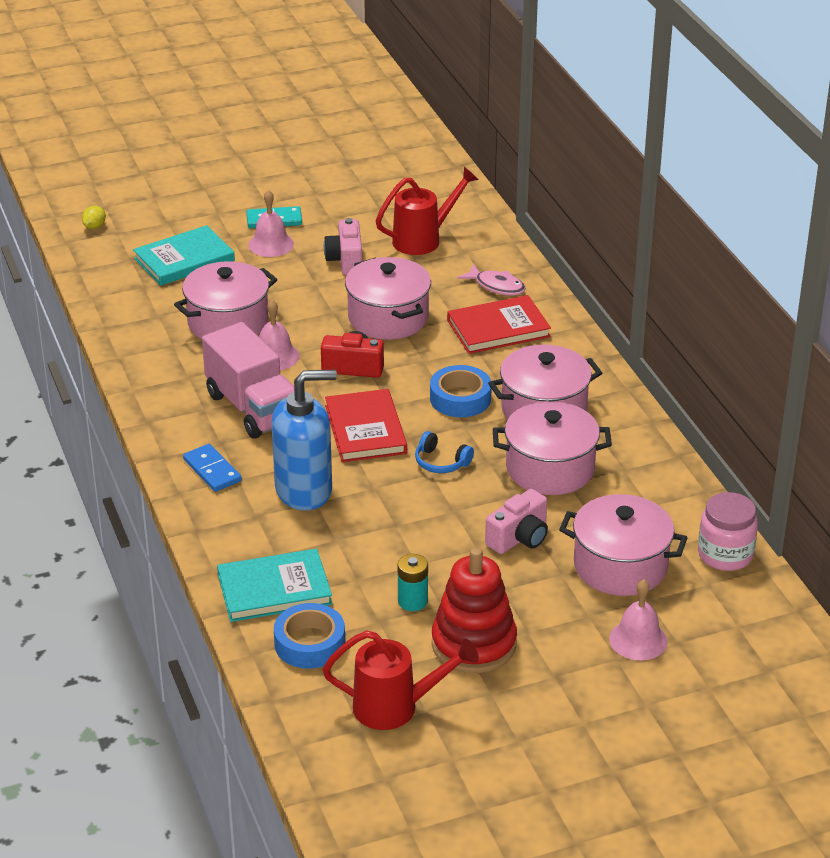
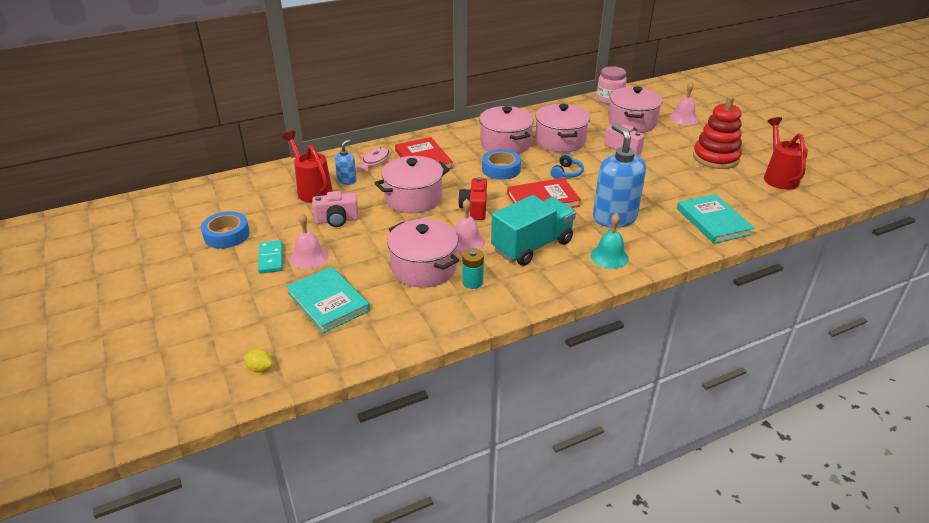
camera: 95 degrees left, 0 degrees up
blue domino [183,444,242,492] -> turquoise bell [590,213,629,269]
pink truck [202,322,294,438] -> turquoise truck [491,195,576,266]
blue tape [274,603,345,669] -> blue tape moved to [201,211,250,249]
turquoise battery [398,554,428,611] -> turquoise battery moved to [462,248,484,289]
none -> blue soap dispenser [335,139,357,185]

